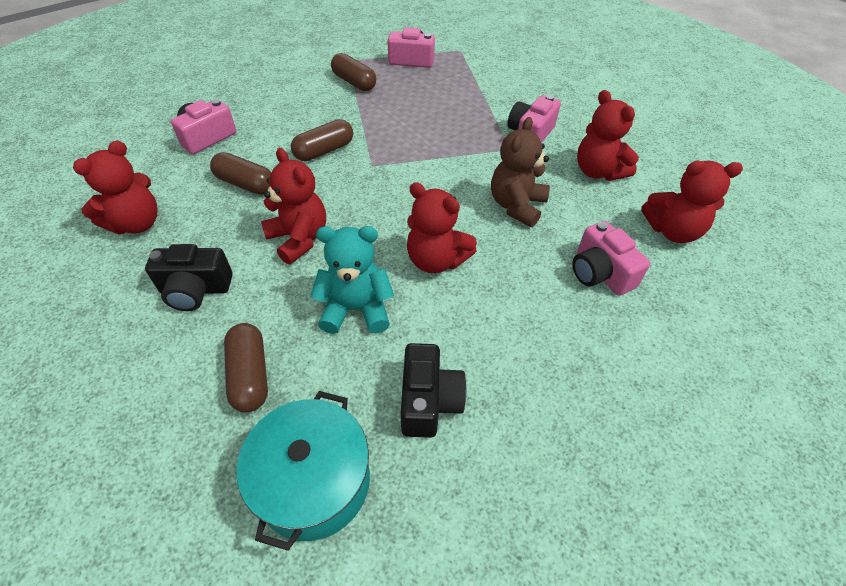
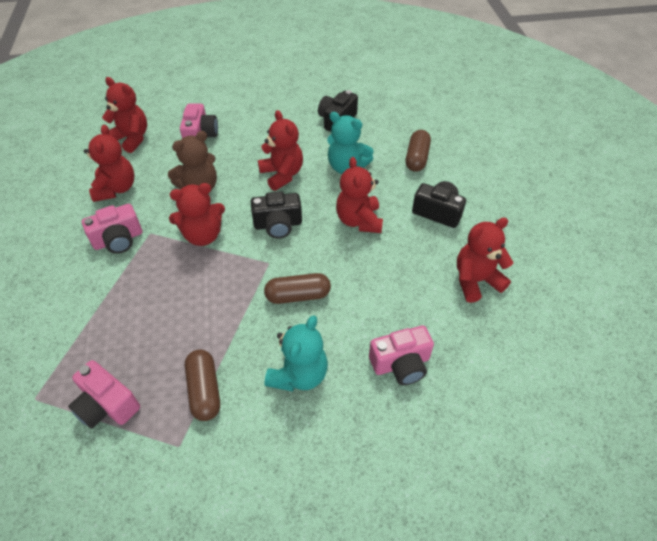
camera: 150 degrees left, 0 degrees up
brown capsule [210,152,271,195] -> none
turquoise pot [237,391,370,551] -> none
none -> red teddy bear [169,183,225,246]
none -> black camera [251,191,302,238]
none -> turquoise teddy bear [265,316,328,392]

